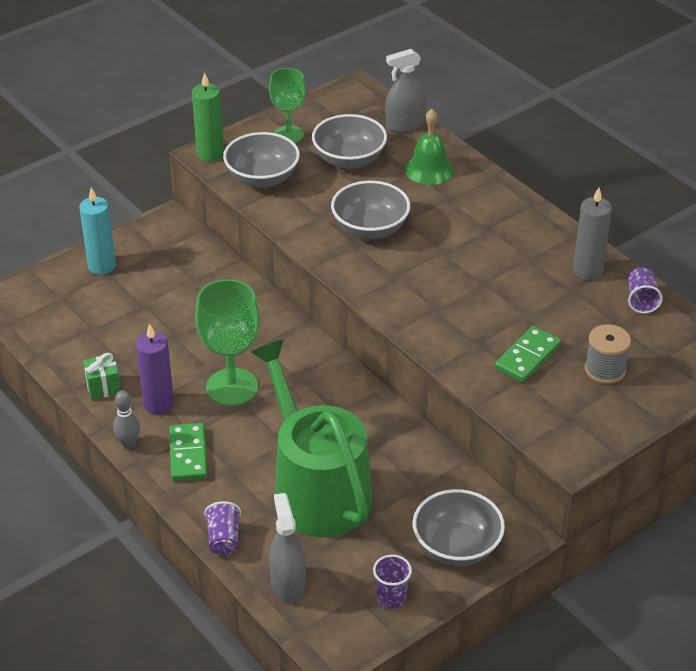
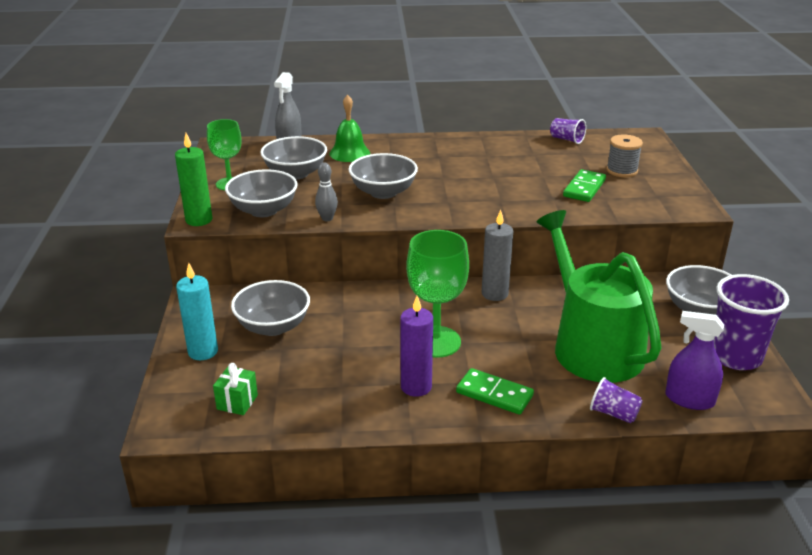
camera: 55 degrees left, 10 degrees down
green gift [83,353,121,400] -> green gift moved to [213,363,258,415]
grey bowling pin [113,390,140,448] -> grey bowling pin moved to [315,162,338,221]
green watering can [251,339,372,537] -> green watering can turned 60 degrees clockwise [537,210,662,383]
grey spray bottle [269,493,306,603] -> purple spray bottle [665,311,724,410]
purple cup [373,555,412,609] -> purple cup [714,274,789,370], size x1.99
green domino [495,326,561,382] -> green domino turned 45 degrees clockwise [563,169,606,202]
grey candle [573,188,612,280] -> grey candle moved to [482,210,513,301]
none -> grey bowl [231,280,310,336]

